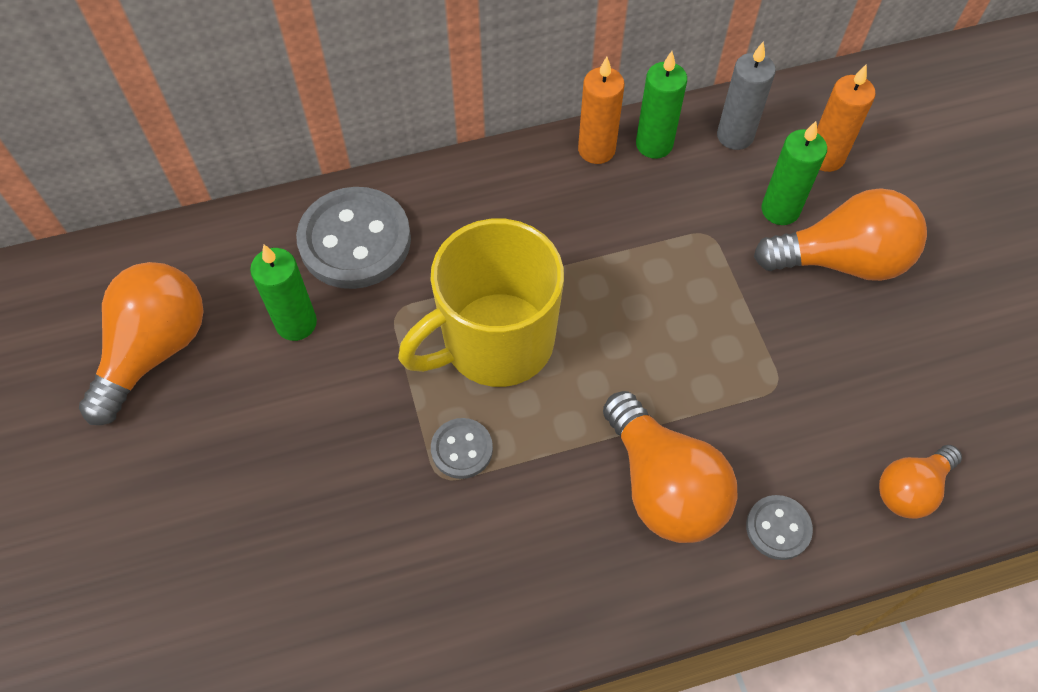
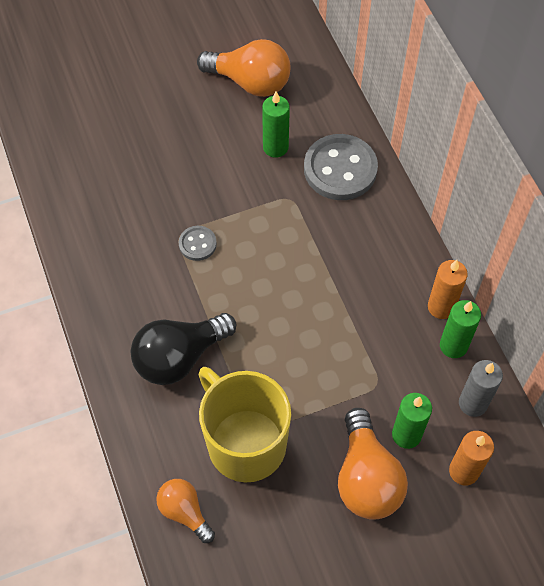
camera: 85 degrees right, 0 degrees up
yellow mug [398,219,564,387] -> yellow mug moved to [198,367,291,483]
orange light bulb [603,391,737,543] -> black light bulb [131,313,236,385]
grey button [746,495,813,560] -> none

